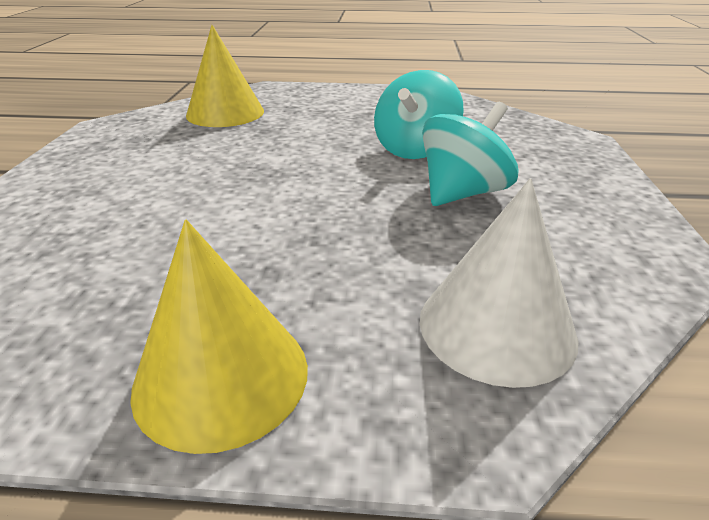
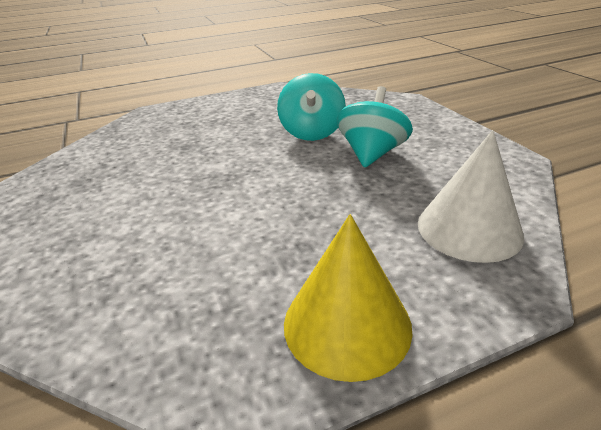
camera: 25 degrees left, 0 degrees up
yellow cone [186,25,264,127] -> none

